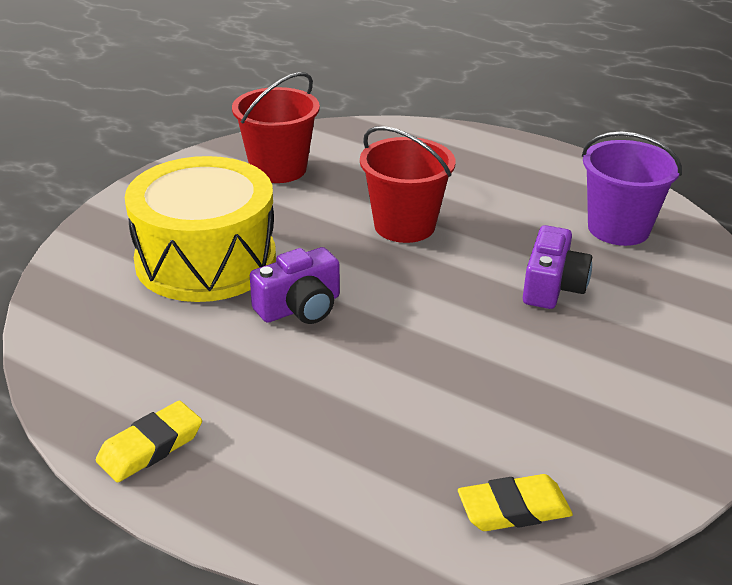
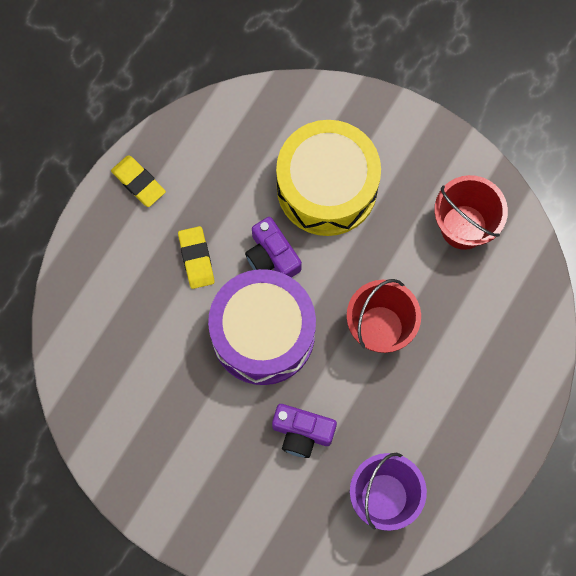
camera: 90 degrees right, 40 degrees up
yellow eraser [458,474,573,531] -> yellow eraser moved to [178,226,215,289]
none -> purple drum [208,269,316,385]

